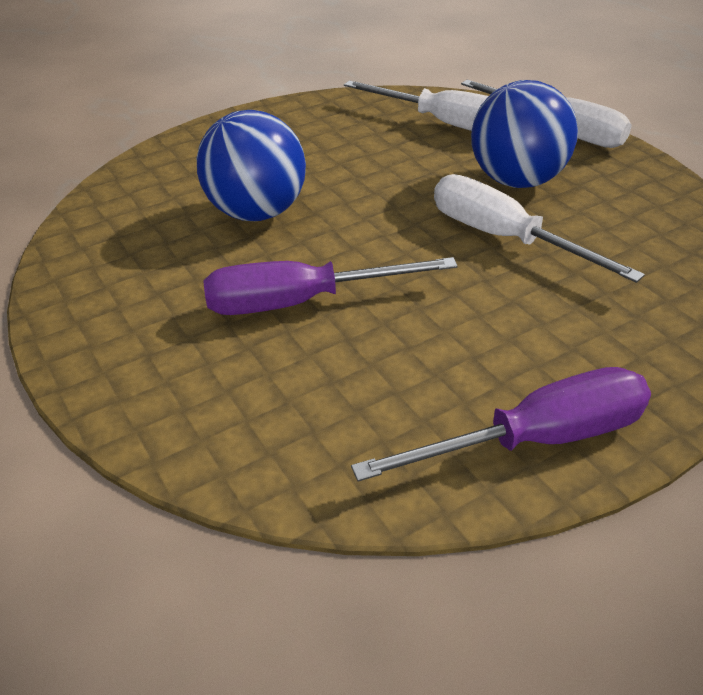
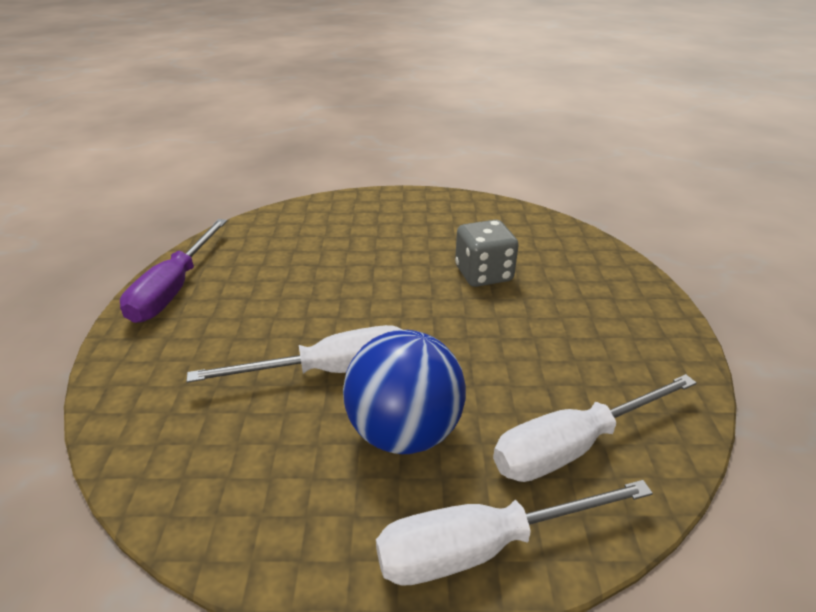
camera: 120 degrees right, 5 degrees down
blue ball [197,110,306,221] -> grey dice [455,220,519,287]
purple screwdriver [203,257,457,315] -> none

